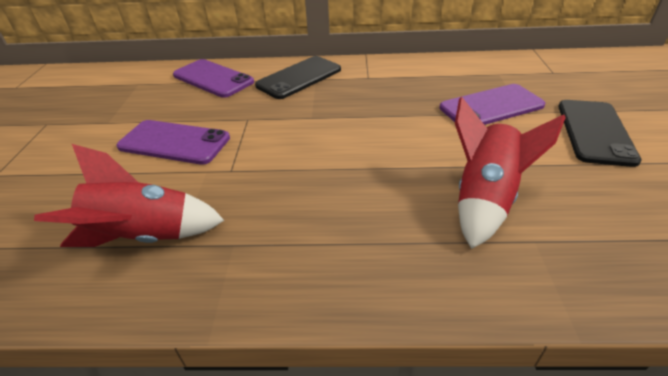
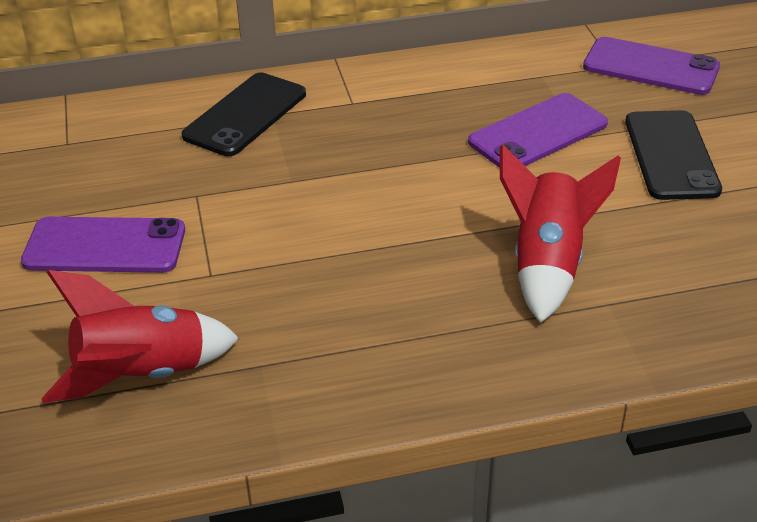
camera: 15 degrees left, 0 degrees up
purple phone [173,59,254,98] -> purple phone moved to [583,37,720,95]

